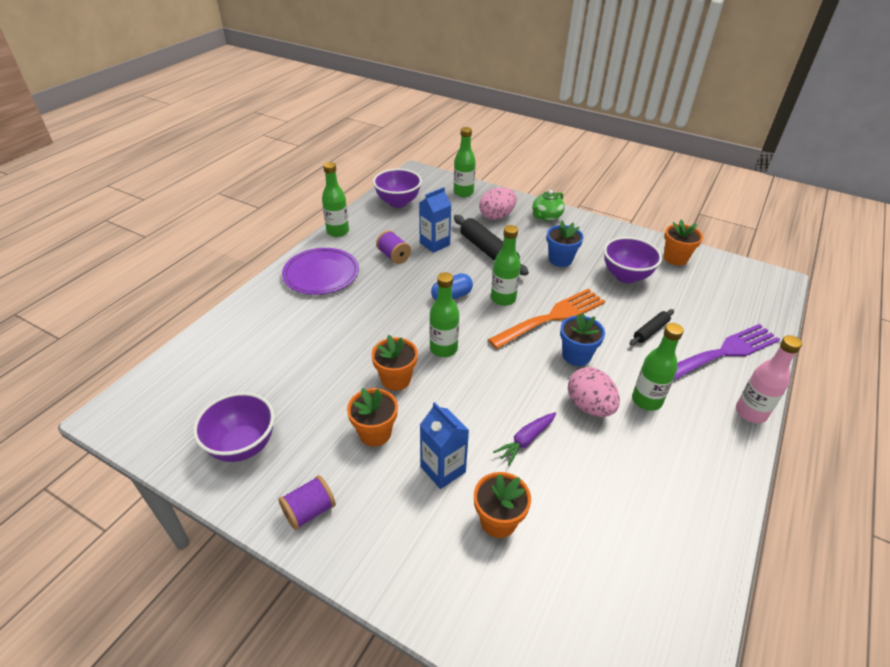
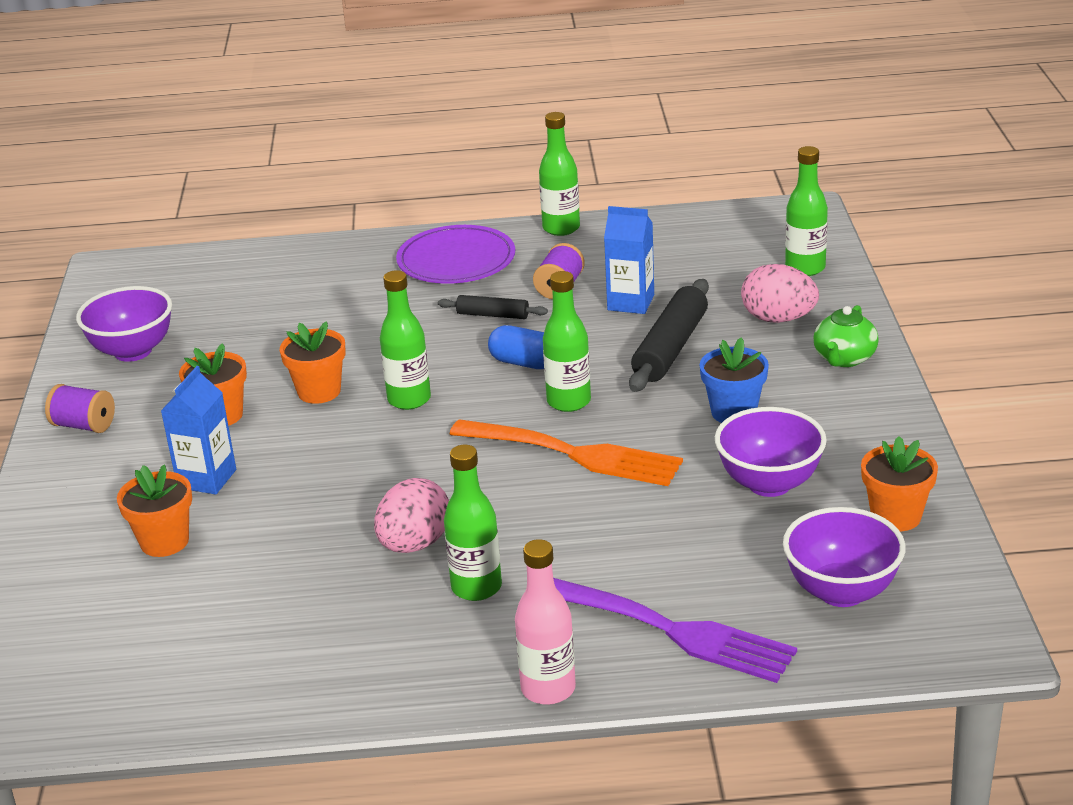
camera: 60 degrees right, 10 degrees down
purple bowl [373,169,422,208] -> purple bowl moved to [783,507,906,607]
purple carrot [493,412,556,466] -> none
green teapot [532,190,565,221] -> green teapot turned 75 degrees counterclockwise [813,305,879,367]
blue flower pot [560,313,605,366] -> none
black rolling pin [630,309,674,345] -> black rolling pin moved to [438,295,548,319]

